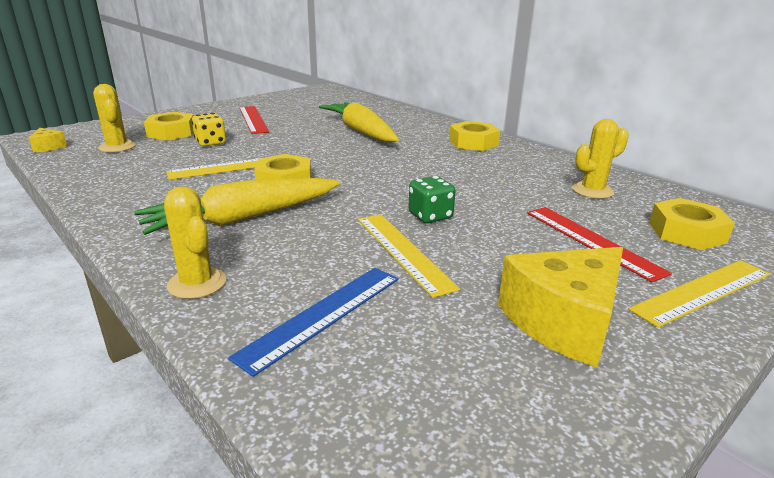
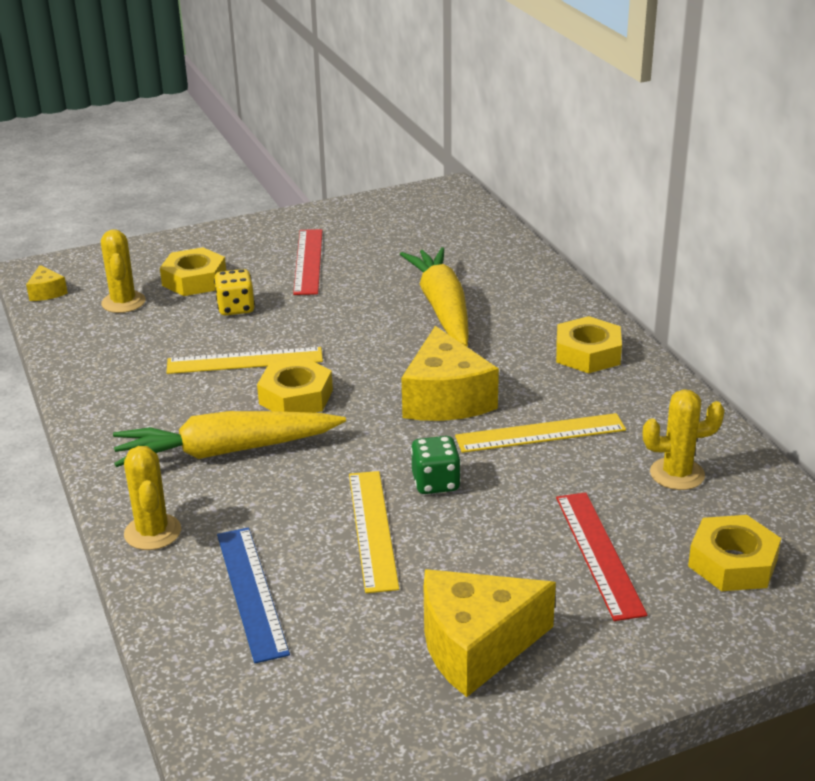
camera: 20 degrees right, 5 degrees up
blue ruler [228,268,399,377] -> blue ruler turned 75 degrees counterclockwise [217,527,290,663]
yellow ruler [629,260,770,328] -> yellow ruler moved to [455,413,626,453]
none -> yellow cheese [401,326,499,421]

